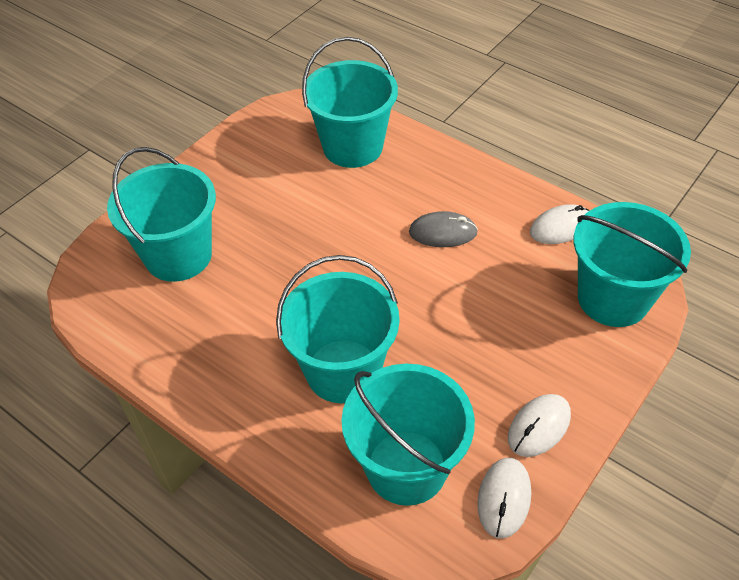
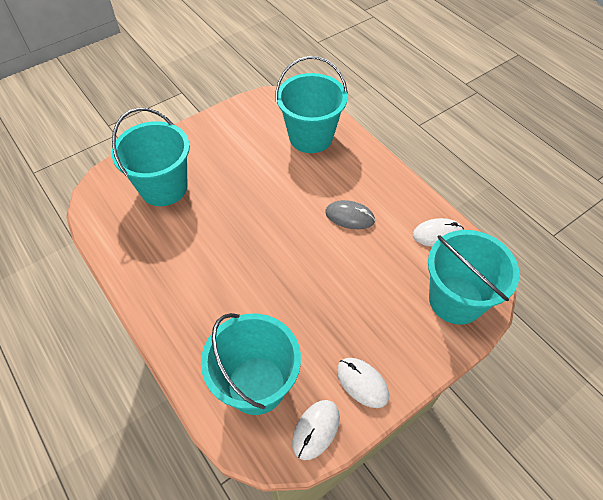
camera: 15 degrees right, 5 degrees up
turquoise bucket [276,255,399,403] -> none
white mouse [508,394,571,457] -> white mouse turned 75 degrees clockwise [337,358,389,408]

